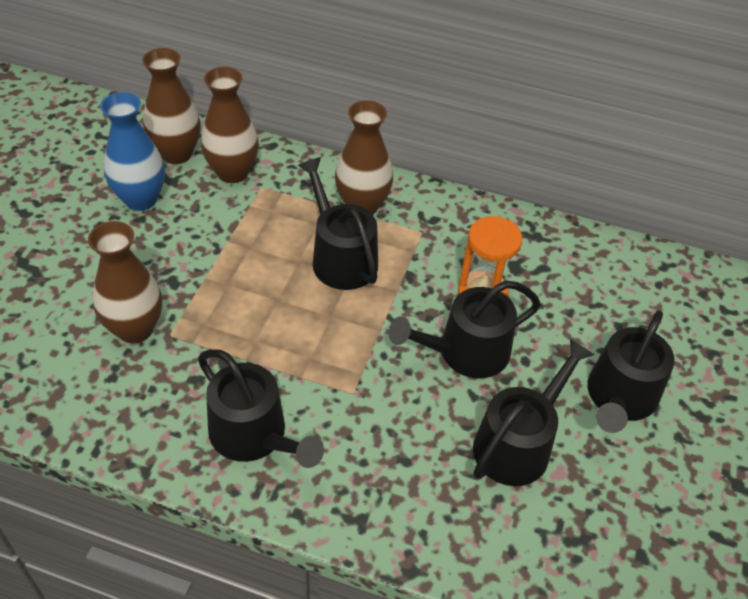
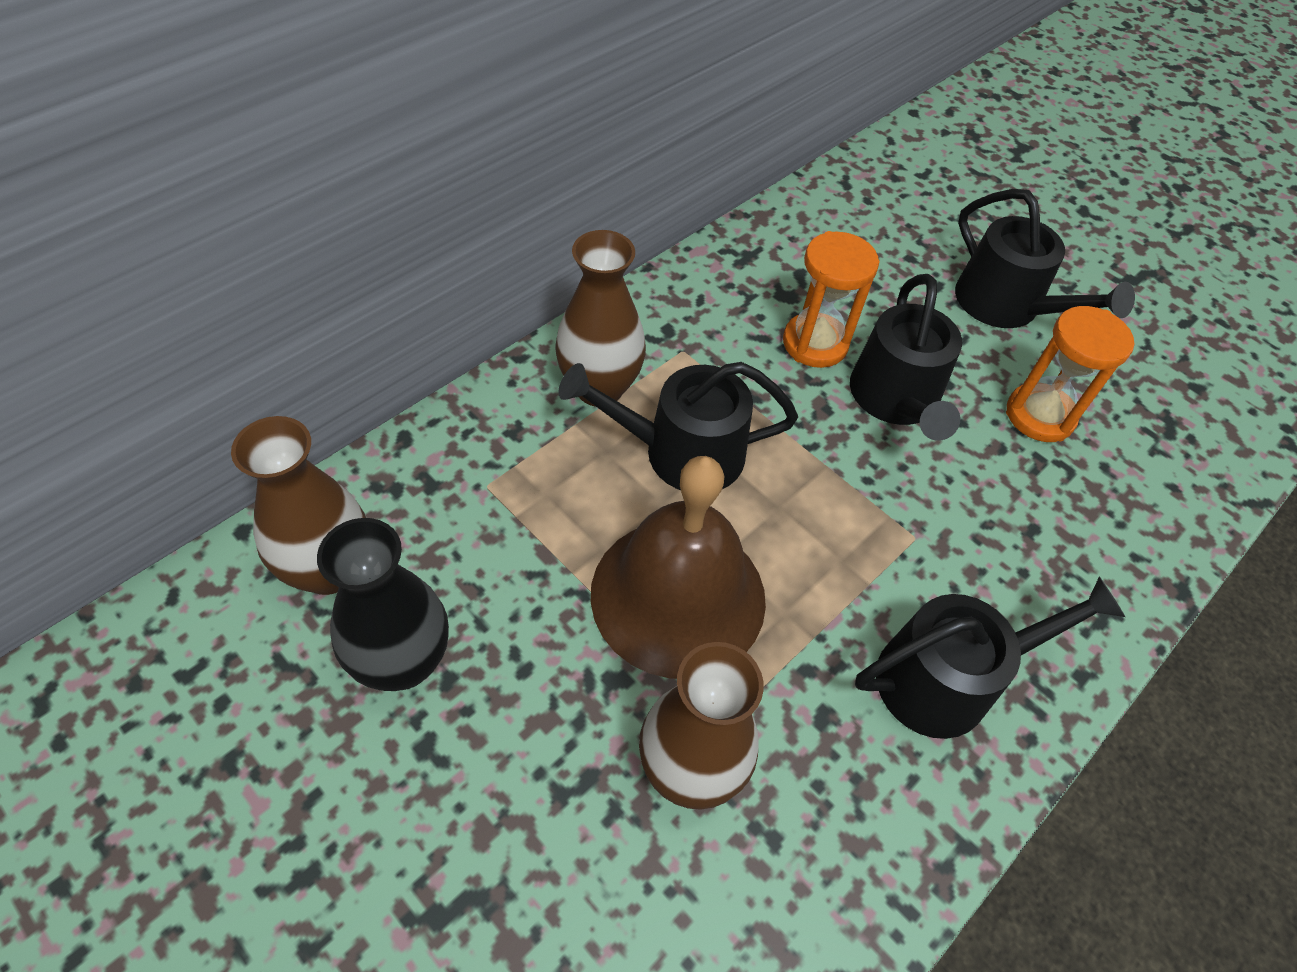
camera: 65 degrees left, 5 degrees up
blue vase [100,92,165,211] -> black vase [317,518,449,691]
brown vase [201,67,259,183] -> none
black watering can [473,339,595,486] -> orange hourglass [1006,306,1134,442]
none -> brown bell [591,456,766,679]

